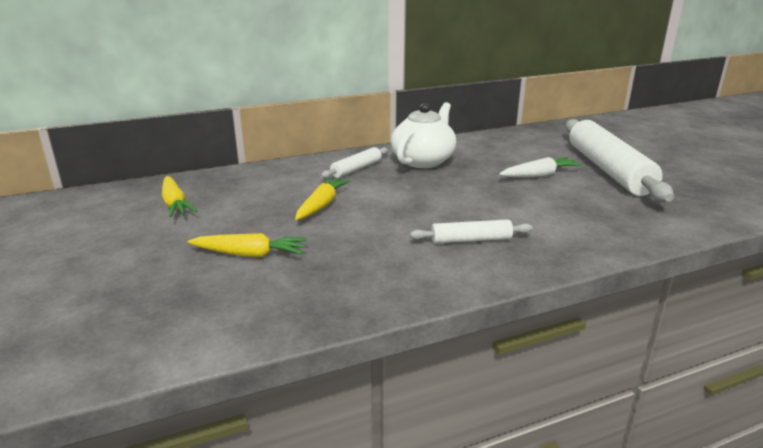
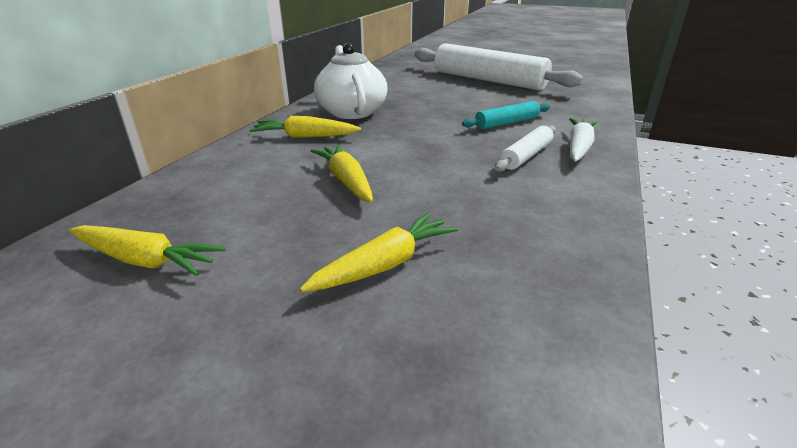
camera: 45 degrees left, 5 degrees up
white rolling pin [321,147,388,179] -> yellow carrot [250,116,361,138]
white carrot [499,157,582,178] -> white carrot moved to [569,118,597,162]
none -> turquoise rolling pin [462,101,550,129]

